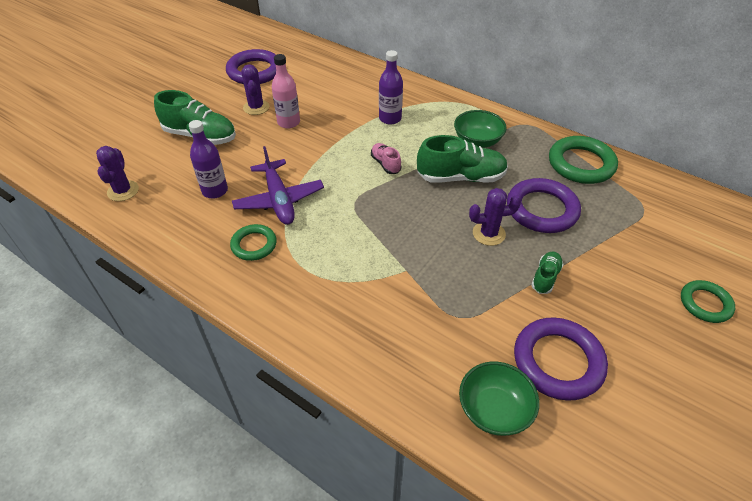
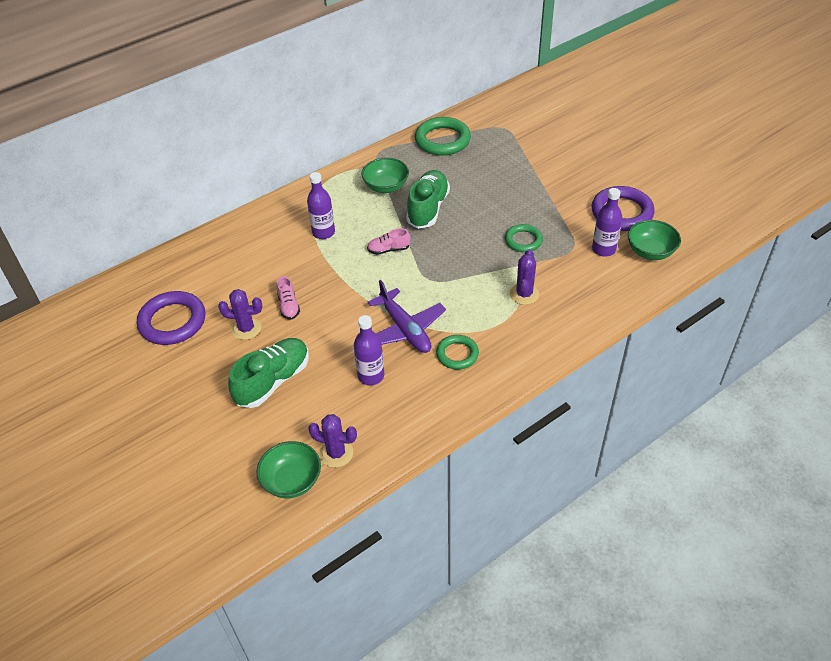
camera: 70 degrees left, 0 degrees up
purple plane [232,146,324,225] -> purple plane turned 60 degrees clockwise [368,280,446,353]
pink bottle [272,54,300,129] -> pink shoe [277,276,300,320]
purple cactus [469,188,521,246] -> purple cactus moved to [510,249,539,305]
purple ring [507,178,581,233] -> none
green shoe [531,252,564,294] -> none
green ring [681,280,735,323] -> green ring moved to [505,224,543,252]
none -> green bowl [257,441,321,498]
none -> purple bottle [592,188,622,257]

